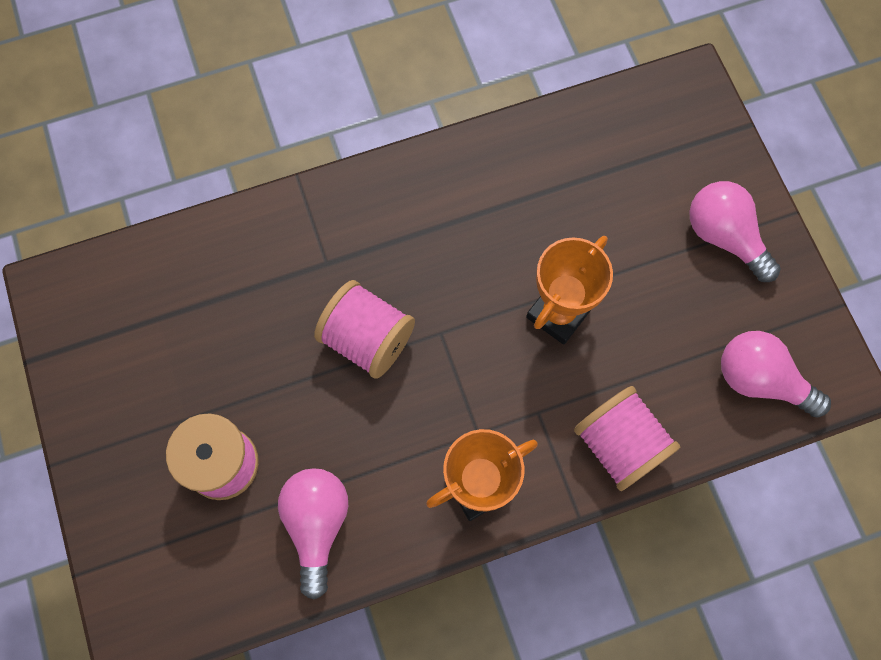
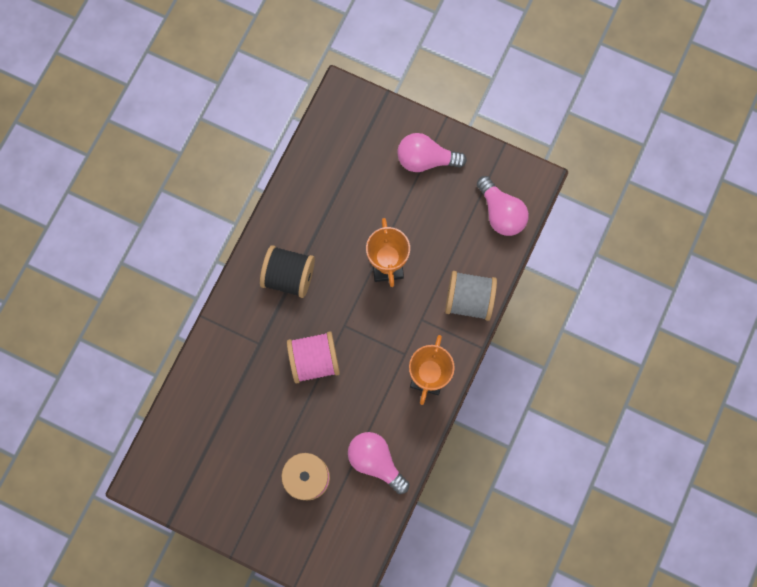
camera: 45 degrees left, 5 degrees up
pink spool [574,386,680,491] -> grey spool [445,271,497,321]
pink light bulb [721,331,831,418] -> pink light bulb turned 105 degrees counterclockwise [477,176,529,236]
none -> black spool [260,245,315,298]

